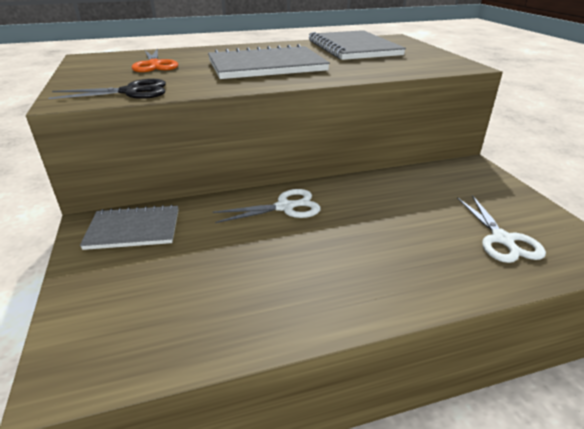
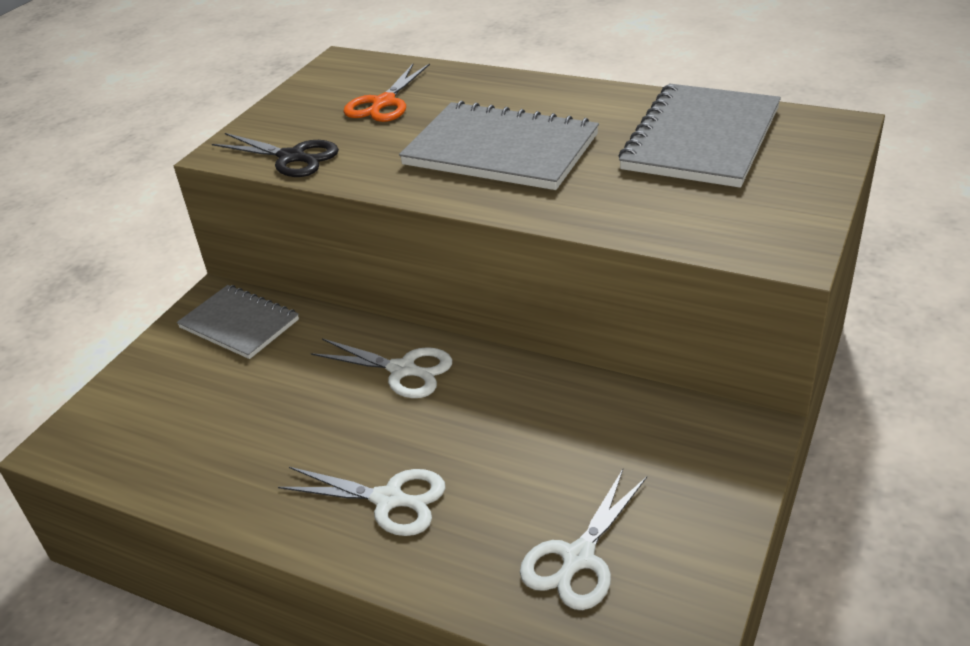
camera: 45 degrees right, 5 degrees up
none -> white scissors [278,467,446,536]

